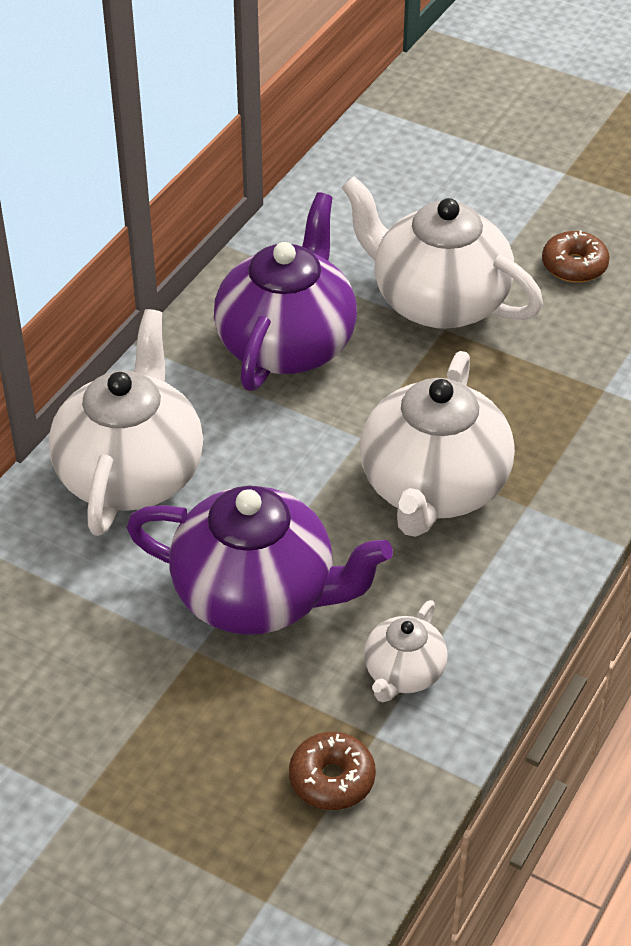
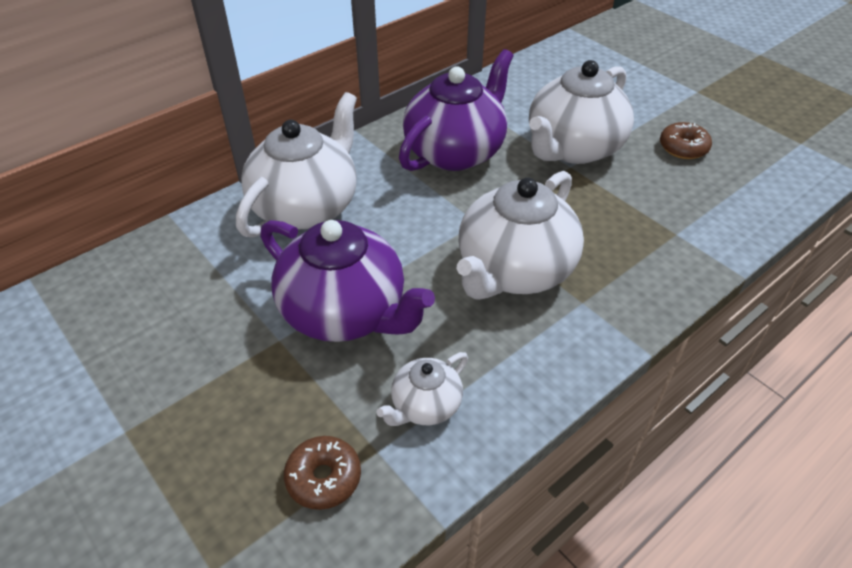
camera: 20 degrees right, 0 degrees up
white teapot [342,176,543,329] -> white teapot turned 105 degrees counterclockwise [529,60,634,164]

